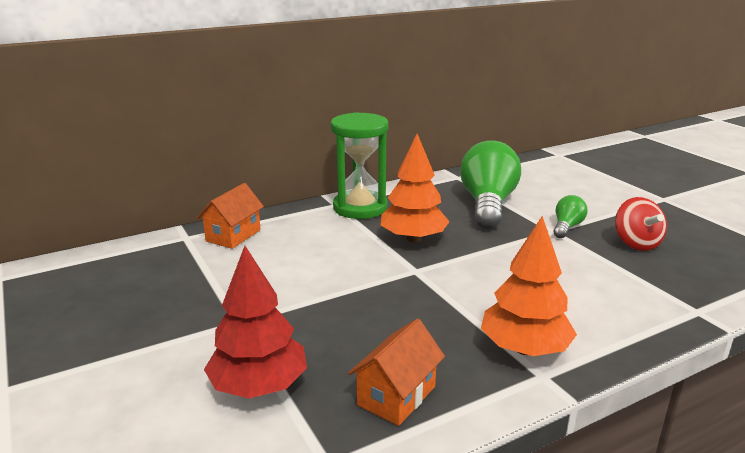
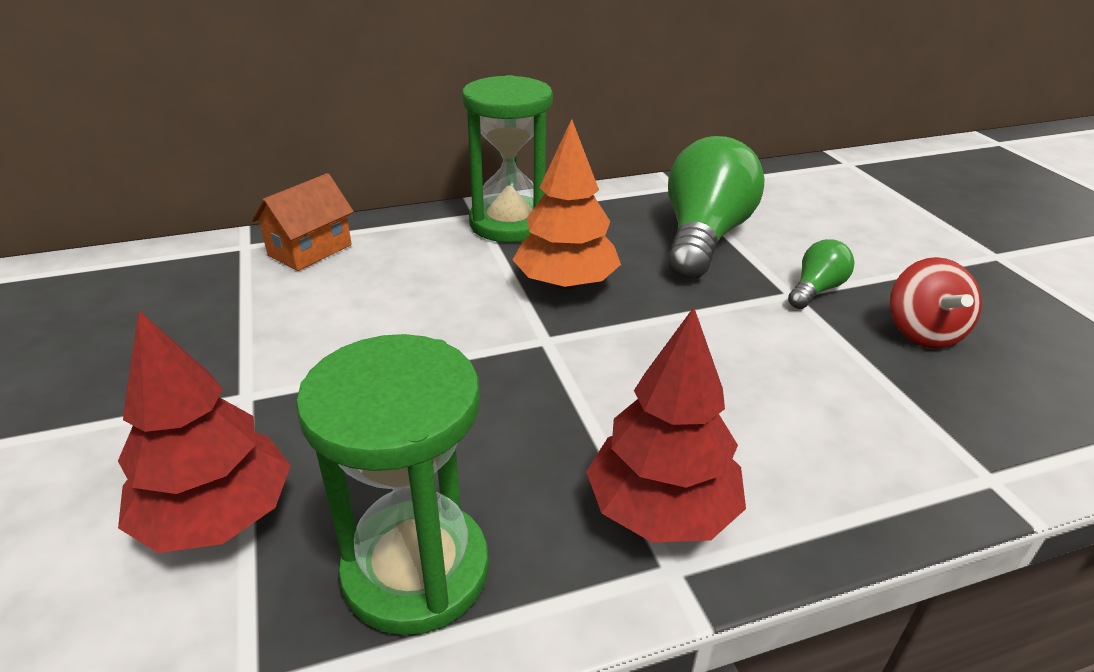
camera: 10 degrees right, 10 degrees up
orange house [348,318,445,426] -> green hourglass [296,334,489,635]
orange tree [481,216,577,356] -> red tree [586,307,746,542]

